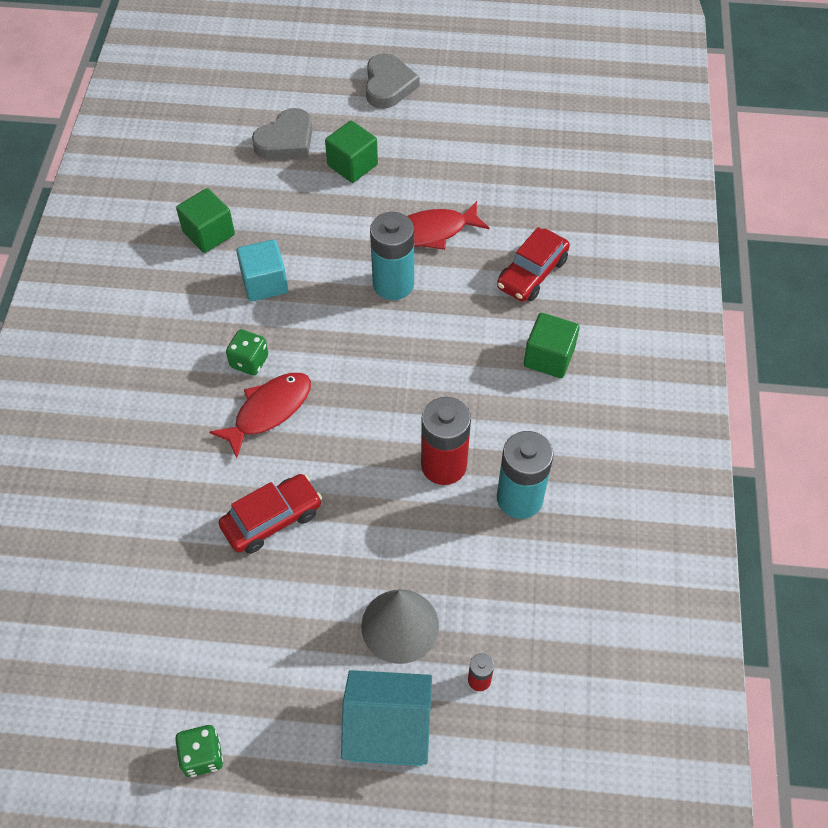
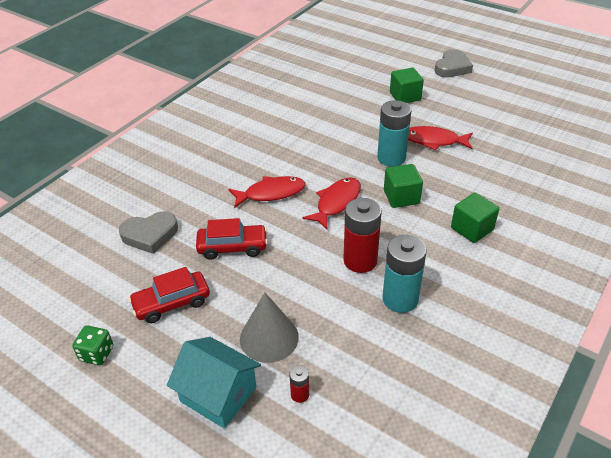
camera: 30 degrees right, 15 degrees down
green cube [176,188,235,253] -> green cube moved to [384,164,423,208]
green dice [226,329,269,376] -> none
turquoise cube [236,240,288,301] -> none
grey heart [252,108,312,160] -> grey heart moved to [119,211,178,254]
red car [497,227,570,302] -> red car moved to [128,267,210,323]
none -> red fish [302,177,361,229]

